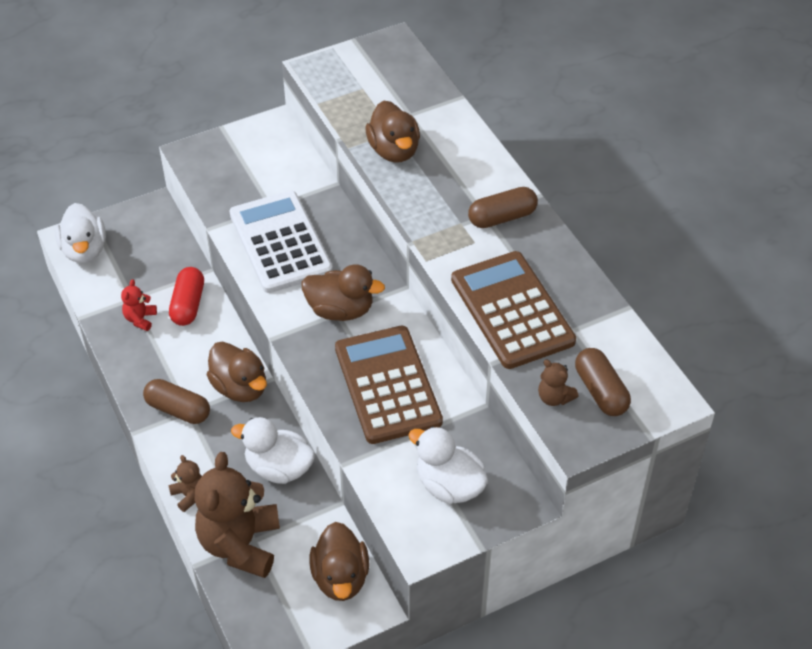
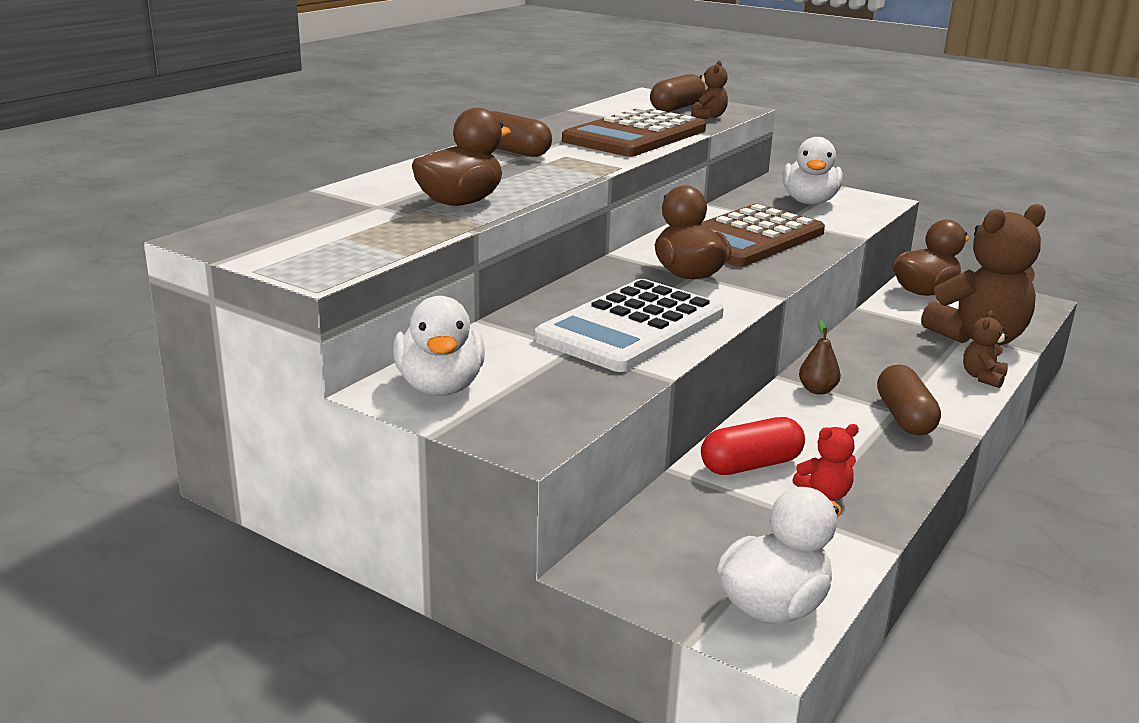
camera: 120 degrees left, 25 degrees down
brown duck [207,342,267,402] -> brown pear [799,320,841,395]
white duck [231,417,315,484] -> white duck moved to [393,296,485,396]

